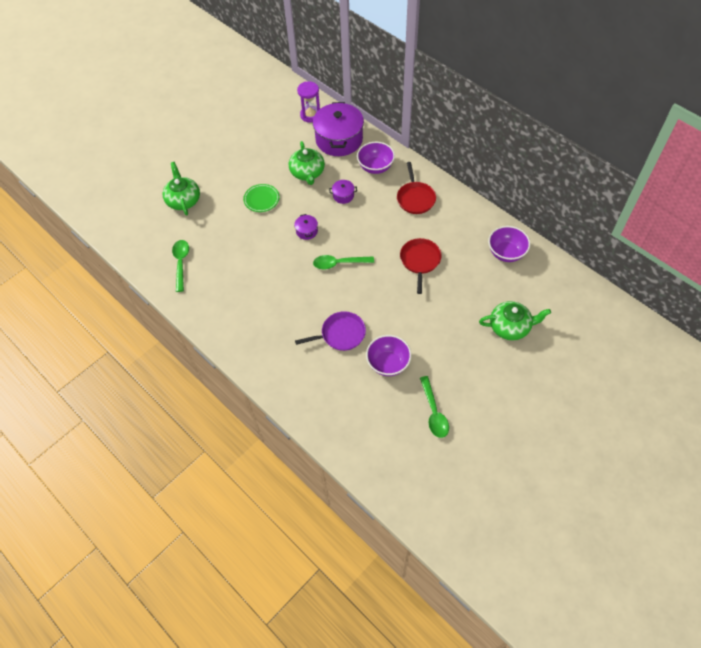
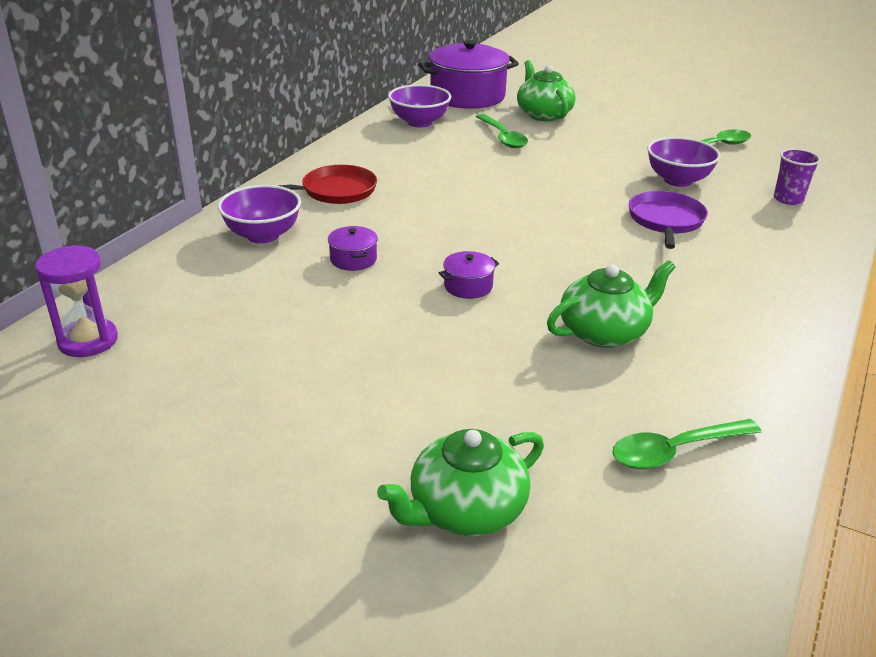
camera: 110 degrees left, 25 degrees down
green plate [243,184,279,212] -> none
green teapot [289,141,325,185] -> green teapot moved to [547,260,675,348]
purple pan [295,311,366,351] -> purple pan turned 45 degrees clockwise [628,191,708,249]
purple pot [313,102,364,156] -> purple pot moved to [419,40,519,109]
green spoon [313,255,374,269] -> green spoon moved to [476,114,528,148]
red pan [400,238,442,294] -> none
none -> purple cup [774,149,821,205]

